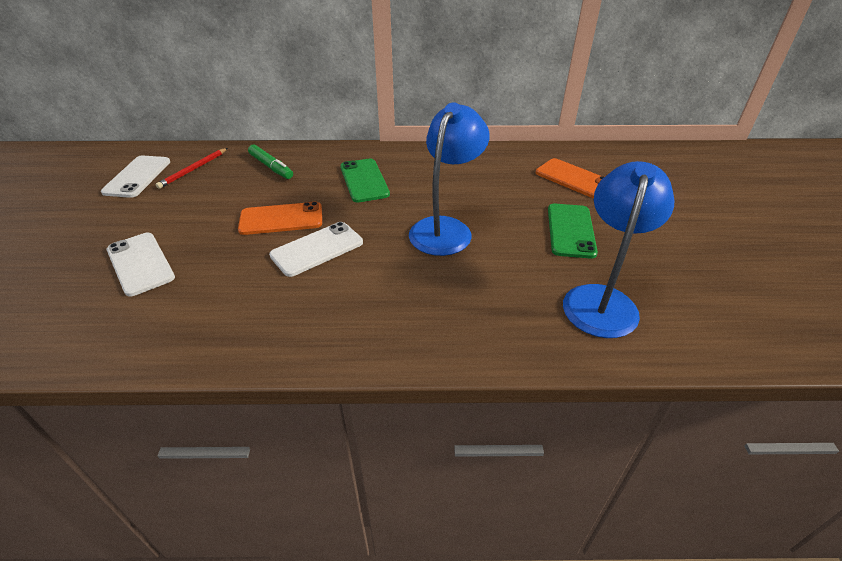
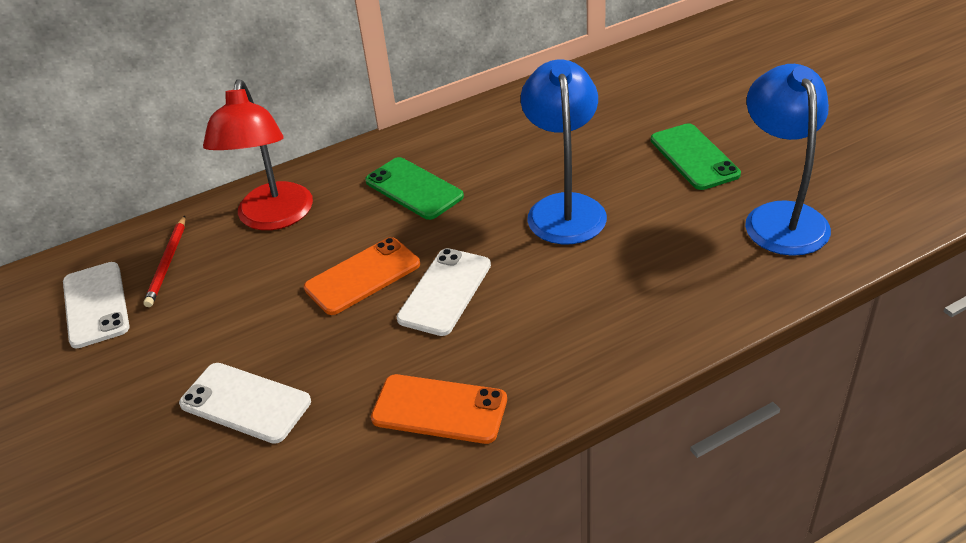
camera: 25 degrees left, 0 degrees up
green marker [248,145,293,179] -> red lamp [203,79,313,230]
orange phone [536,158,604,198] -> orange phone moved to [371,374,507,444]

